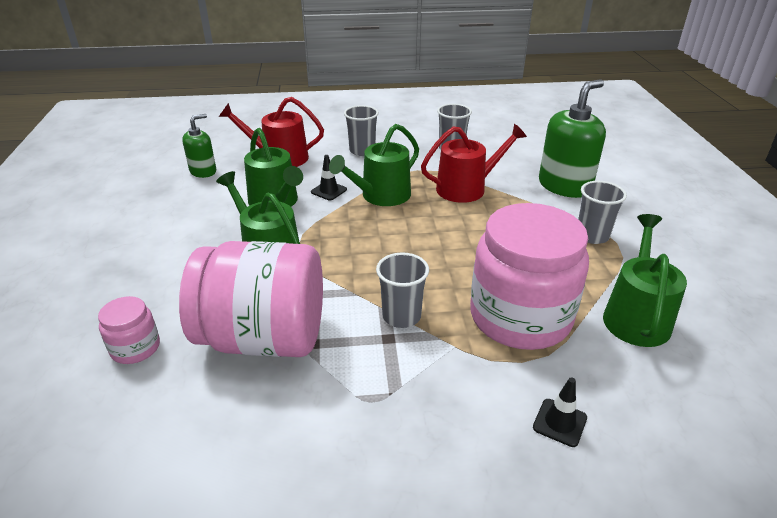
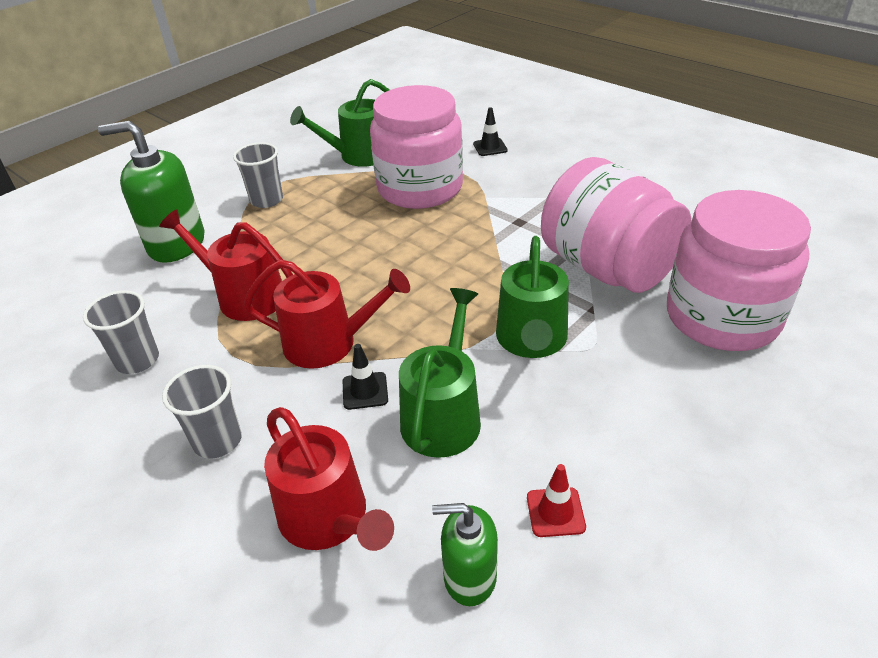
camera: 130 degrees left, 5 degrees up
pink jar [98,296,160,364] -> pink jar [667,190,811,351], size x2.24
green watering can [329,124,419,206] -> red watering can [244,260,410,369]
grey cup [376,253,429,328] -> none
none -> red traffic cone [527,464,586,537]

